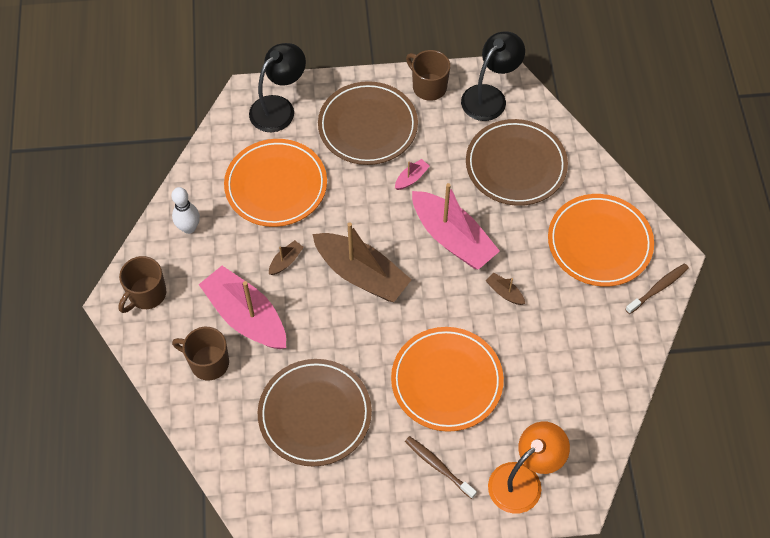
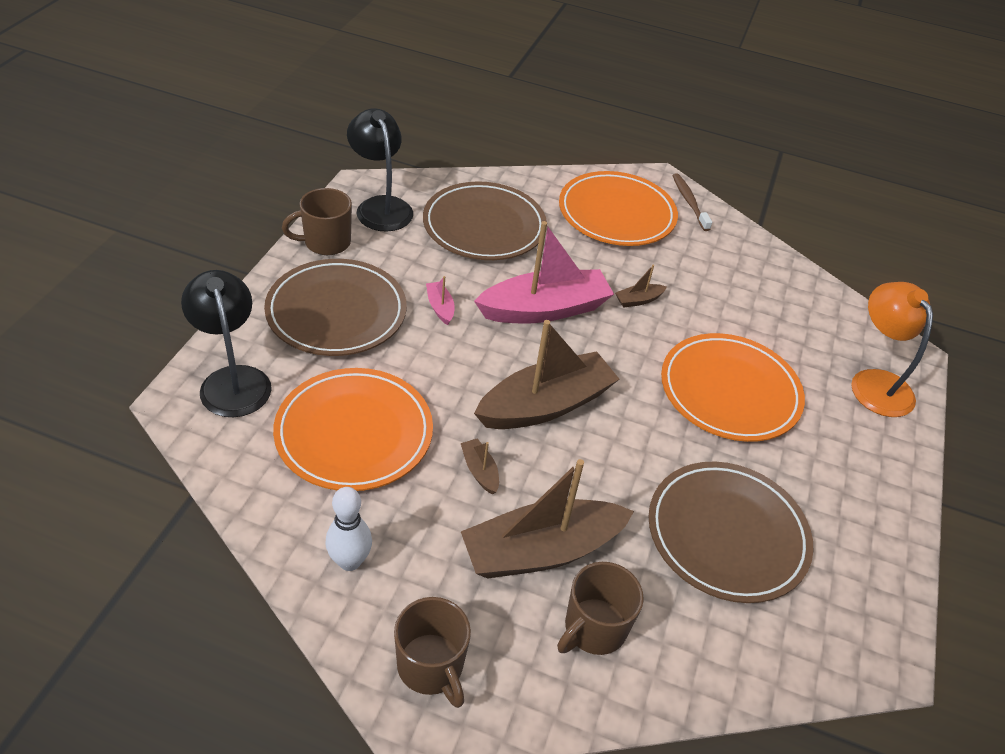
camera: 70 degrees left, 15 degrees down
pink boat [199,266,286,349] -> brown boat [461,459,634,579]
brown toothbrush [405,436,477,499] -> none

